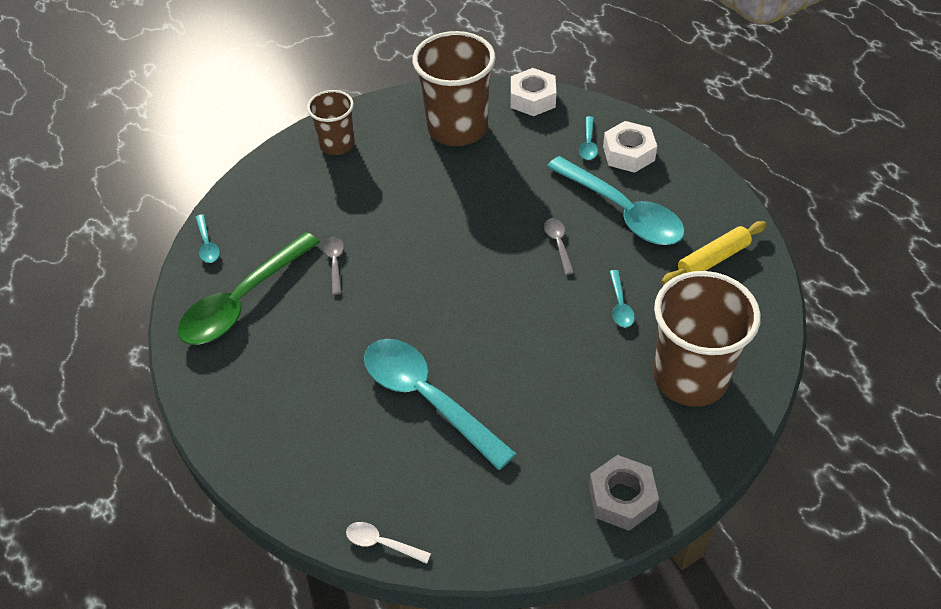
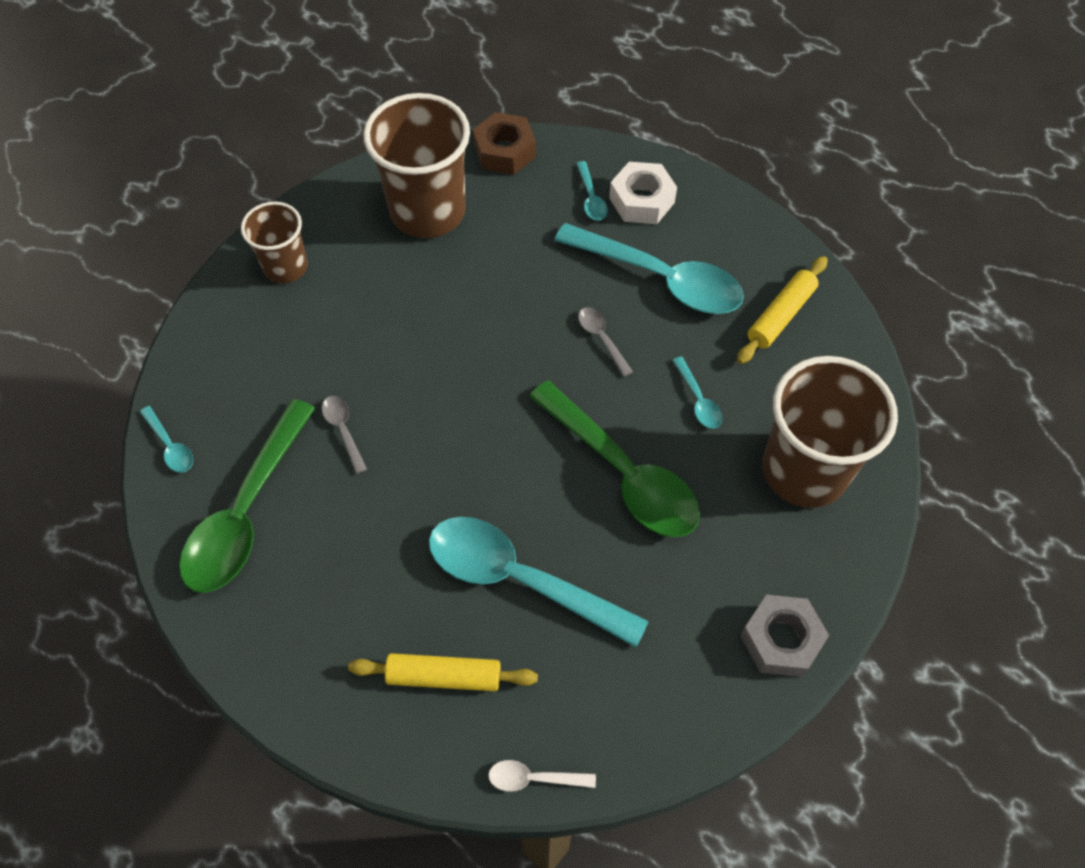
camera: 20 degrees left, 10 degrees up
white nut [511,68,556,116] -> brown nut [473,112,536,175]
none -> yellow rolling pin [348,653,538,691]
none -> green spoon [529,381,700,537]

